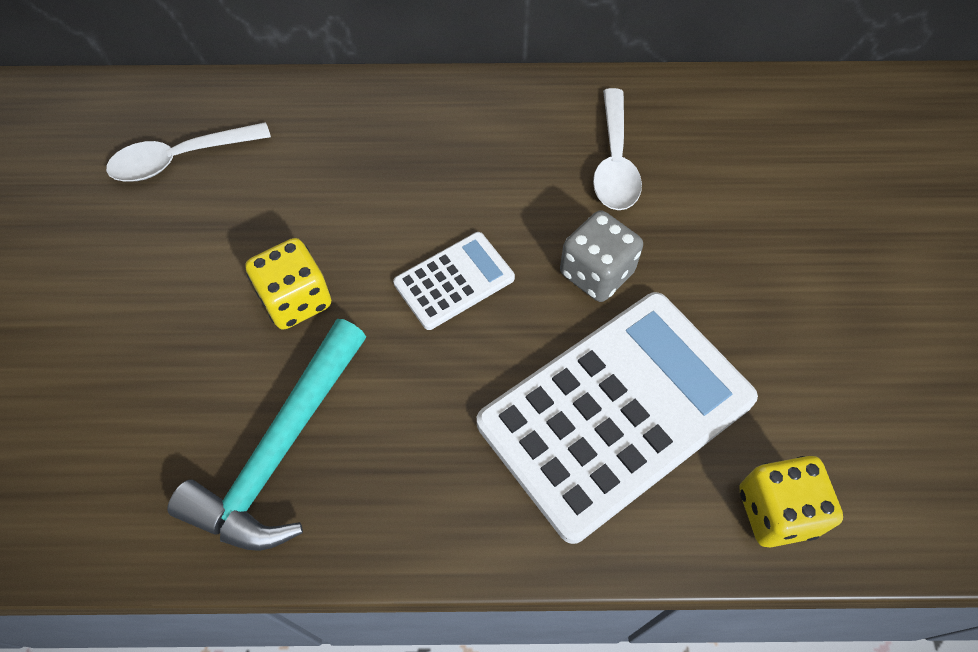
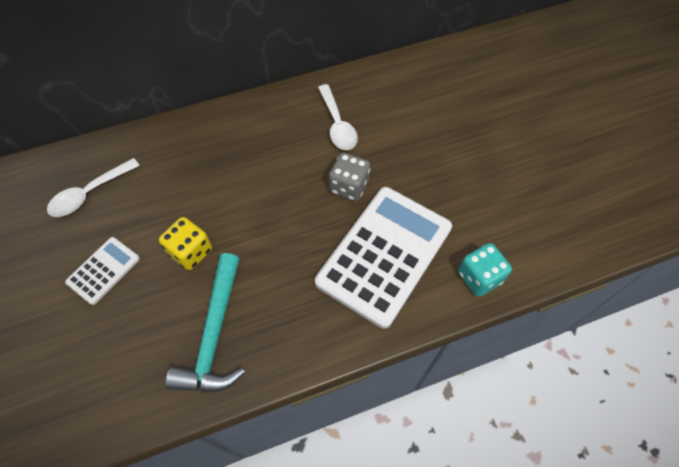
camera: 20 degrees left, 0 degrees up
white calculator [393,232,515,330] -> white calculator moved to [65,237,140,305]
yellow dice [739,456,843,547] -> turquoise dice [458,243,512,297]

